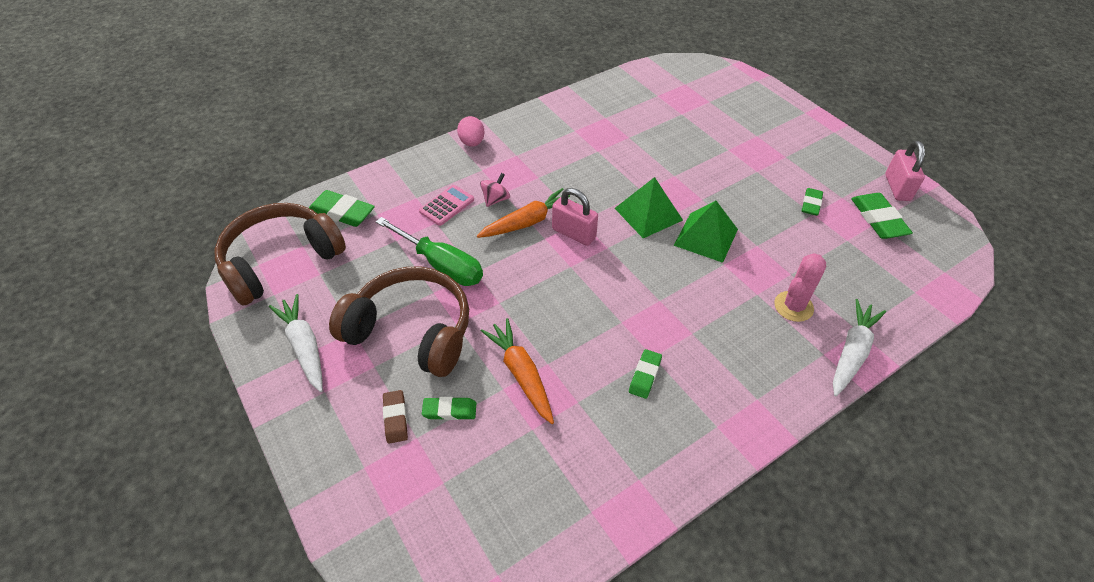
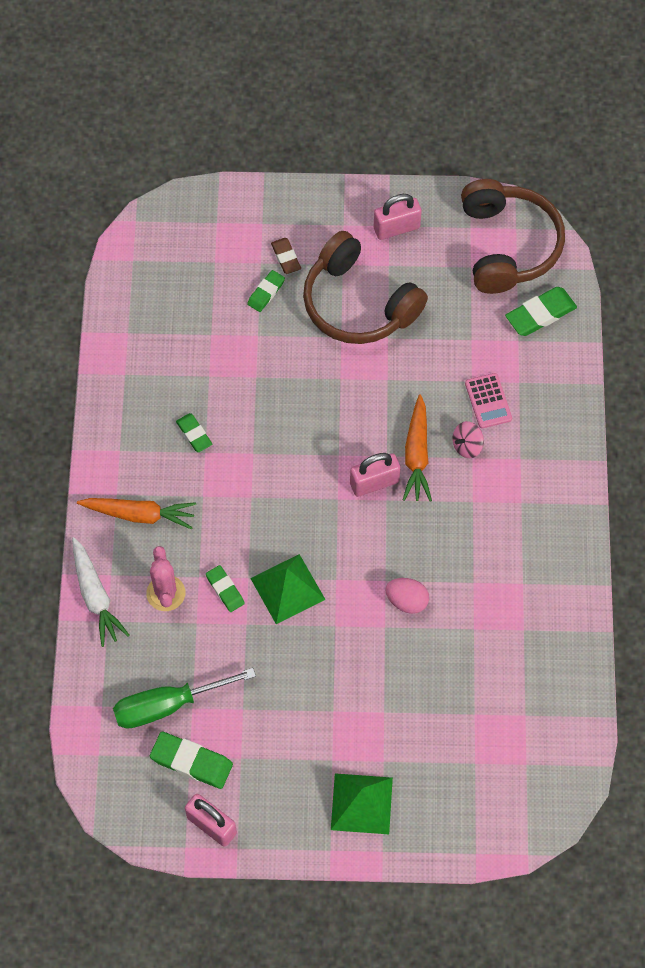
camera: 125 degrees right, 15 degrees up
white carrot [269,294,323,392] -> pink padlock [374,194,422,240]
brown headphones [329,267,469,377] -> brown headphones turned 75 degrees clockwise [303,231,428,344]
green screwdriver [376,217,483,286] -> green screwdriver moved to [113,668,256,729]
brown eraser [383,390,408,444] -> brown eraser turned 45 degrees clockwise [271,238,301,274]
pink egg [457,116,485,147] -> pink egg moved to [385,578,429,614]
pink spinning top [480,173,510,207] -> pink spinning top turned 75 degrees clockwise [453,421,484,458]
orange carrot [481,318,554,424] -> orange carrot moved to [77,498,196,529]
green pyramid [615,177,683,238] -> green pyramid moved to [331,773,393,834]
green eraser [802,188,823,216] -> green eraser moved to [206,565,245,612]

